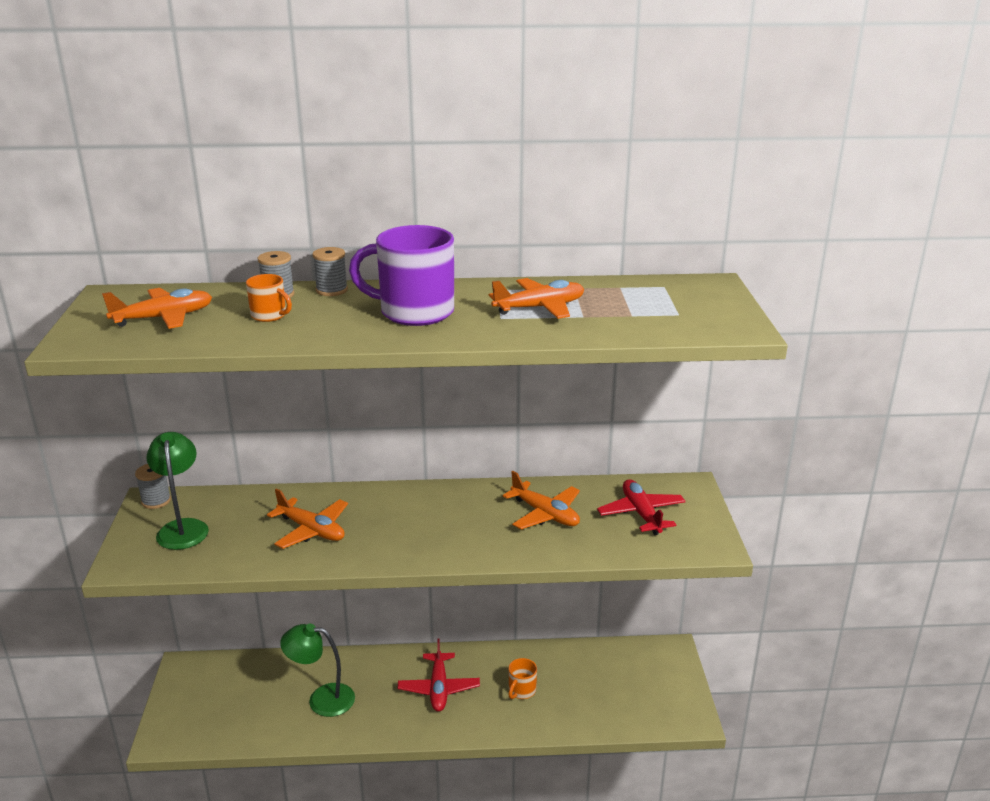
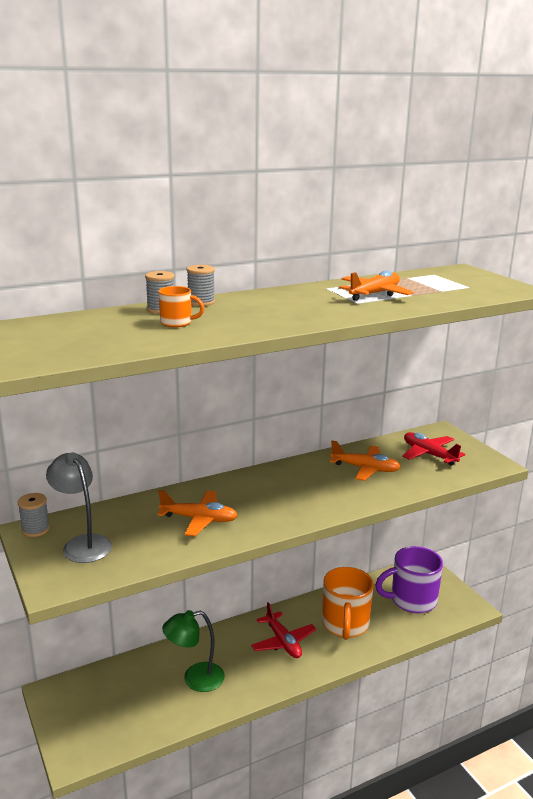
camera: 25 degrees left, 5 degrees down
orange plane [102,288,212,329] -> none
green lamp [146,432,209,550] -> grey lamp [46,452,112,563]
purple mug [349,225,454,326] -> purple mug moved to [375,546,443,613]
orange mug [509,658,537,699] -> orange mug [322,567,374,640], size x2.11

